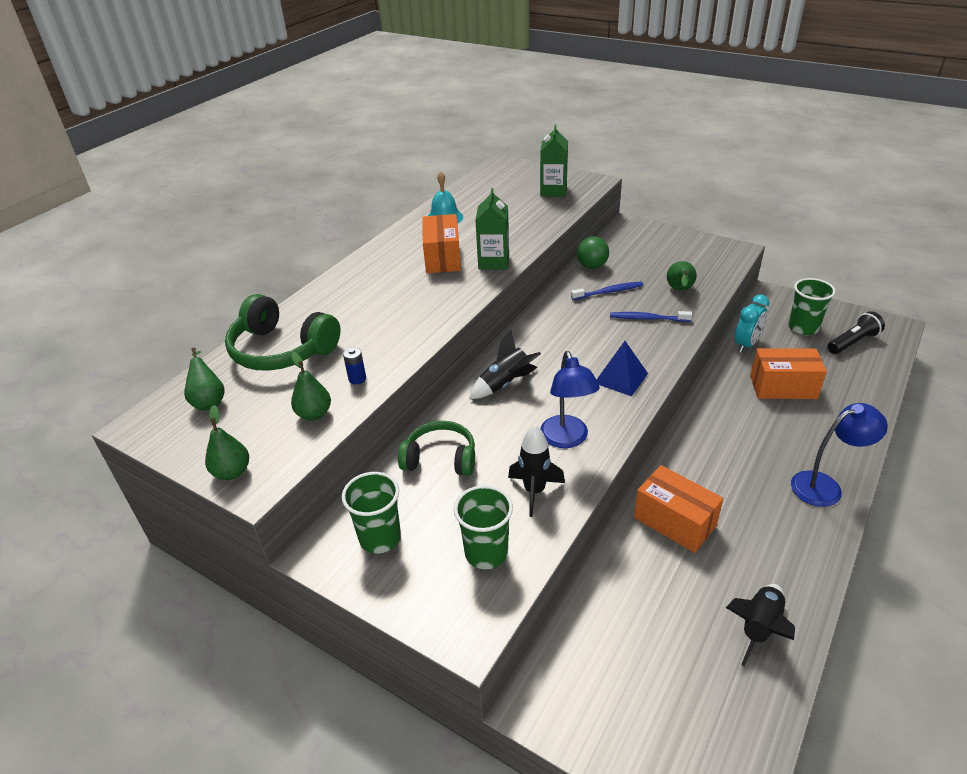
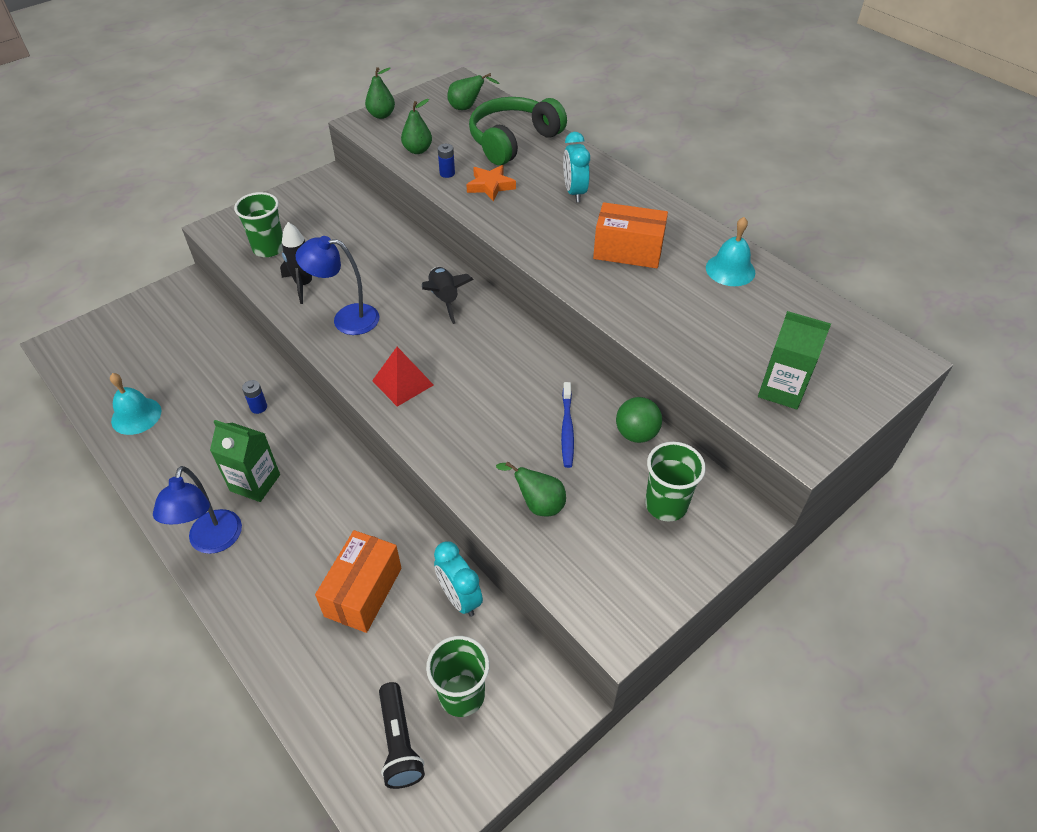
camera: 105 degrees right, 10 degrees up
green cup [342,472,401,554] -> green cup moved to [645,442,706,522]
green headphones [398,421,475,476] -> none
green carton [475,188,509,269] -> green carton moved to [210,420,280,502]
blue pyramid [596,341,648,396] -> red pyramid [372,347,434,407]
blue toothbrush [610,311,692,322] -> none
orange box [634,465,723,553] -> blue battery [242,380,267,414]
black rocket [726,584,795,667] -> turquoise bell [110,373,161,435]
none -> orange star [466,165,516,202]
none -> turquoise clock [563,132,590,202]

